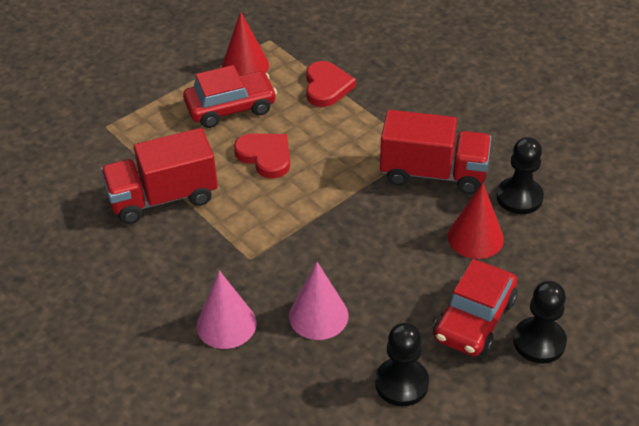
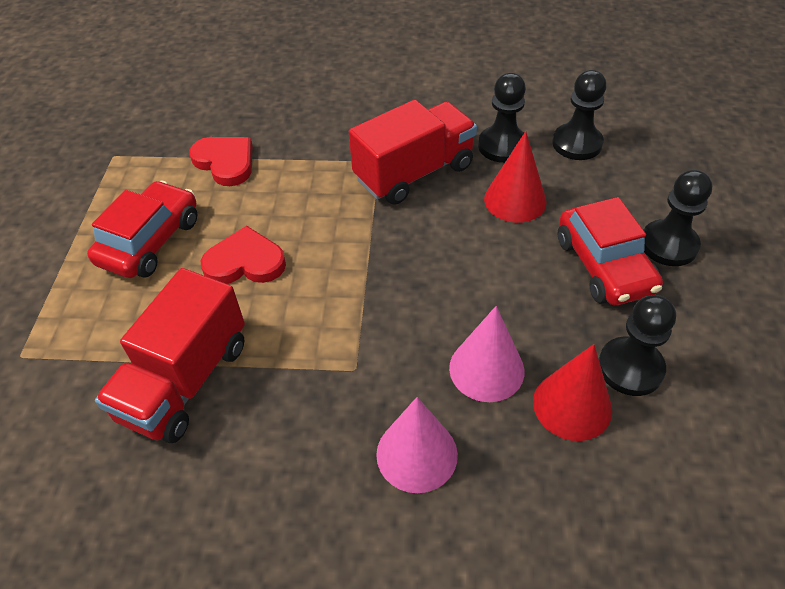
camera: 45 degrees left, 5 degrees up
red cone [222,11,269,76] -> red cone moved to [533,344,612,441]
none -> black pawn [552,70,607,160]

